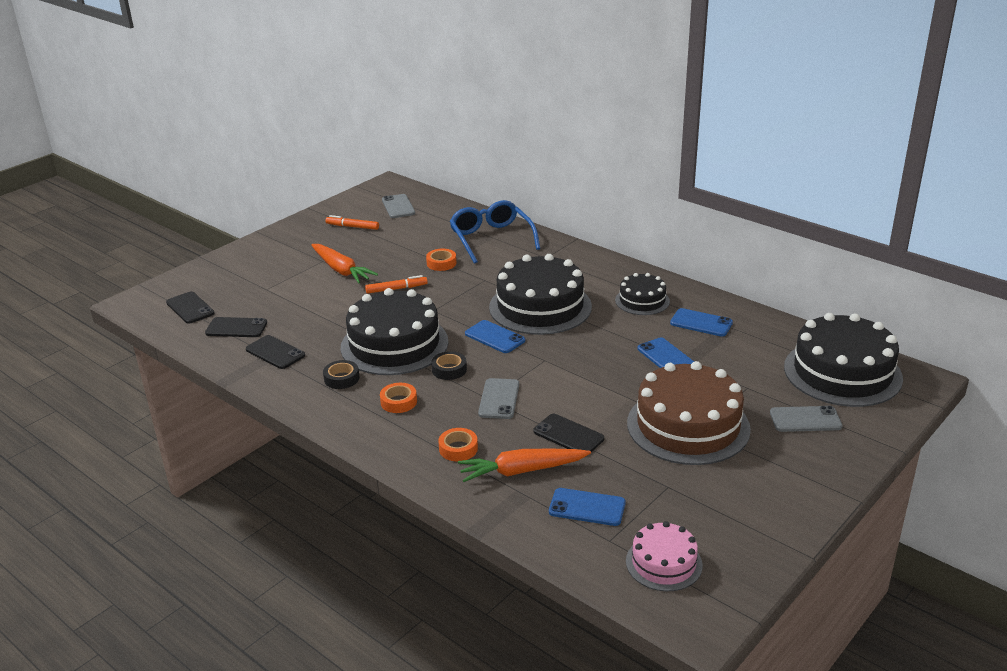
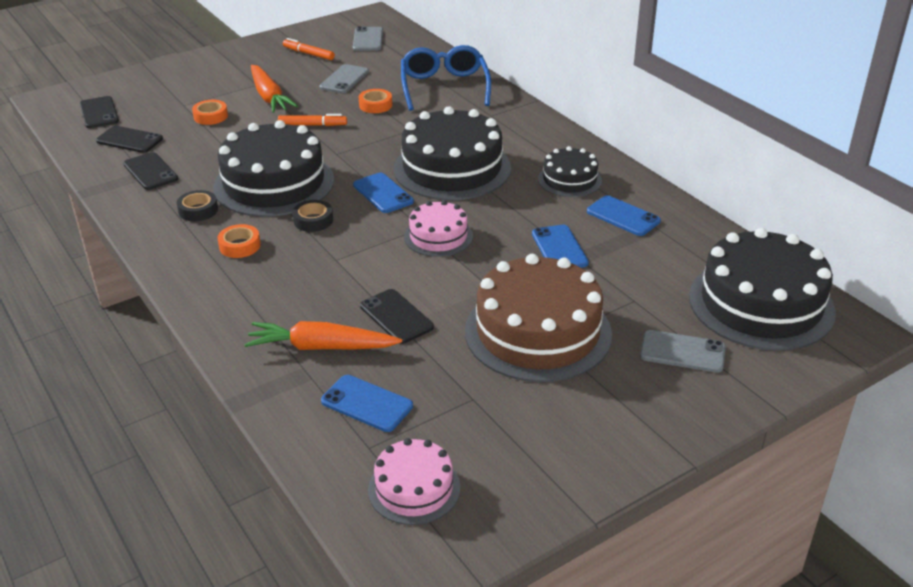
camera: 15 degrees right, 5 degrees up
orange tape [438,428,478,461] -> orange tape moved to [192,100,228,125]
grey phone [478,378,519,419] -> grey phone moved to [319,64,369,93]
none -> pink cake [404,200,473,257]

